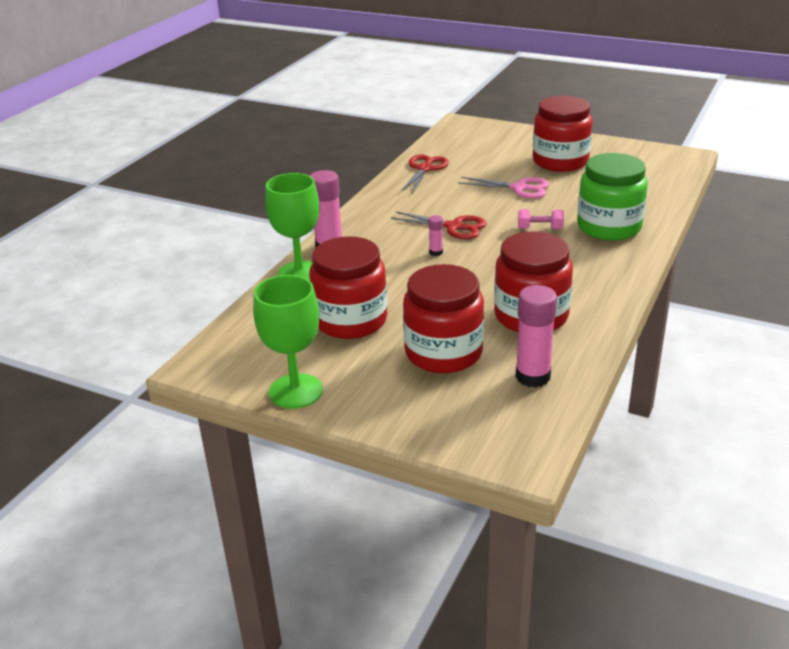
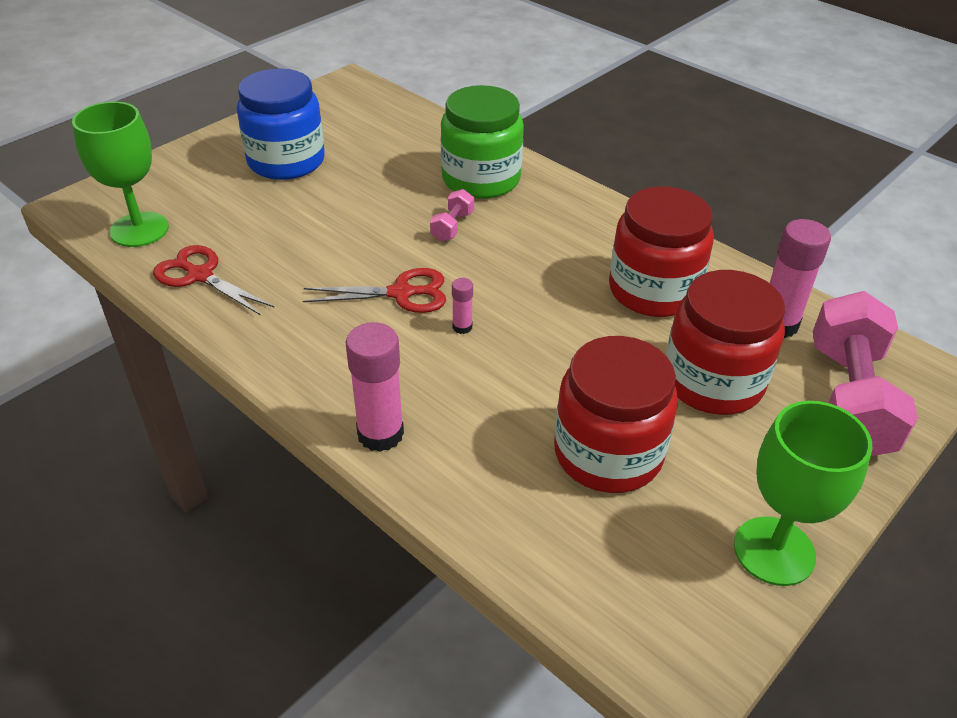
camera: 75 degrees left, 10 degrees up
green goblet [265,173,319,281] -> green goblet moved to [72,102,169,247]
red scissors [391,211,487,239] -> red scissors turned 45 degrees clockwise [303,268,446,313]
pink scissors [458,177,550,199] -> none
red jar [533,96,593,172] -> blue jar [237,68,325,180]
none -> pink dumbbell [813,291,918,456]

